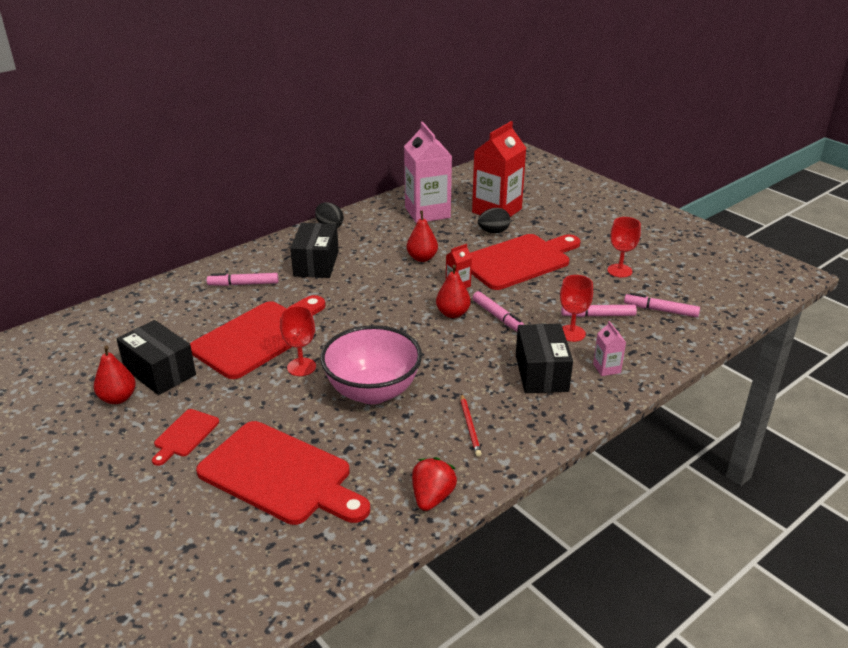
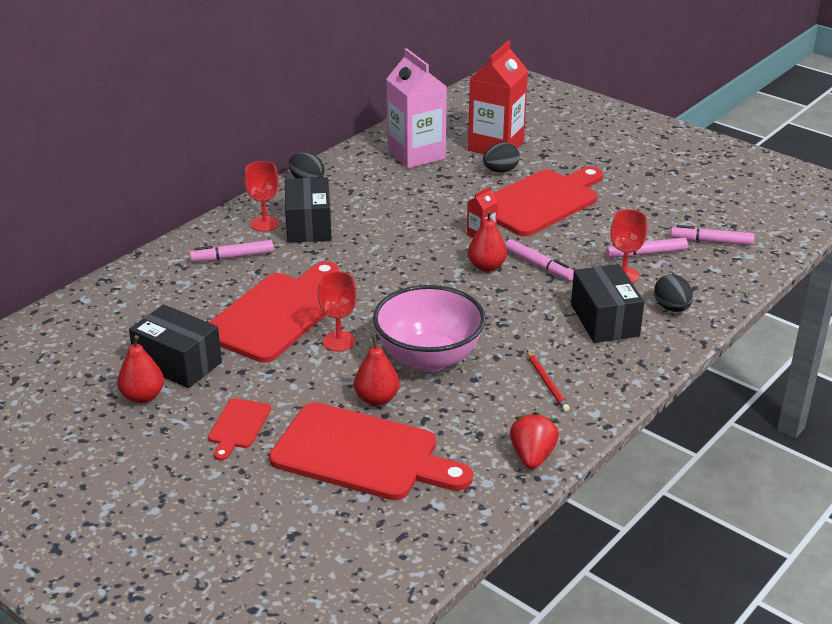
camera: 10 degrees left, 0 degrees up
red pear [407,211,438,262] -> red pear moved to [354,335,400,406]
pink carton [593,321,626,376] -> black egg [654,274,693,312]
red goblet [607,217,641,278] -> red goblet moved to [245,161,279,232]

